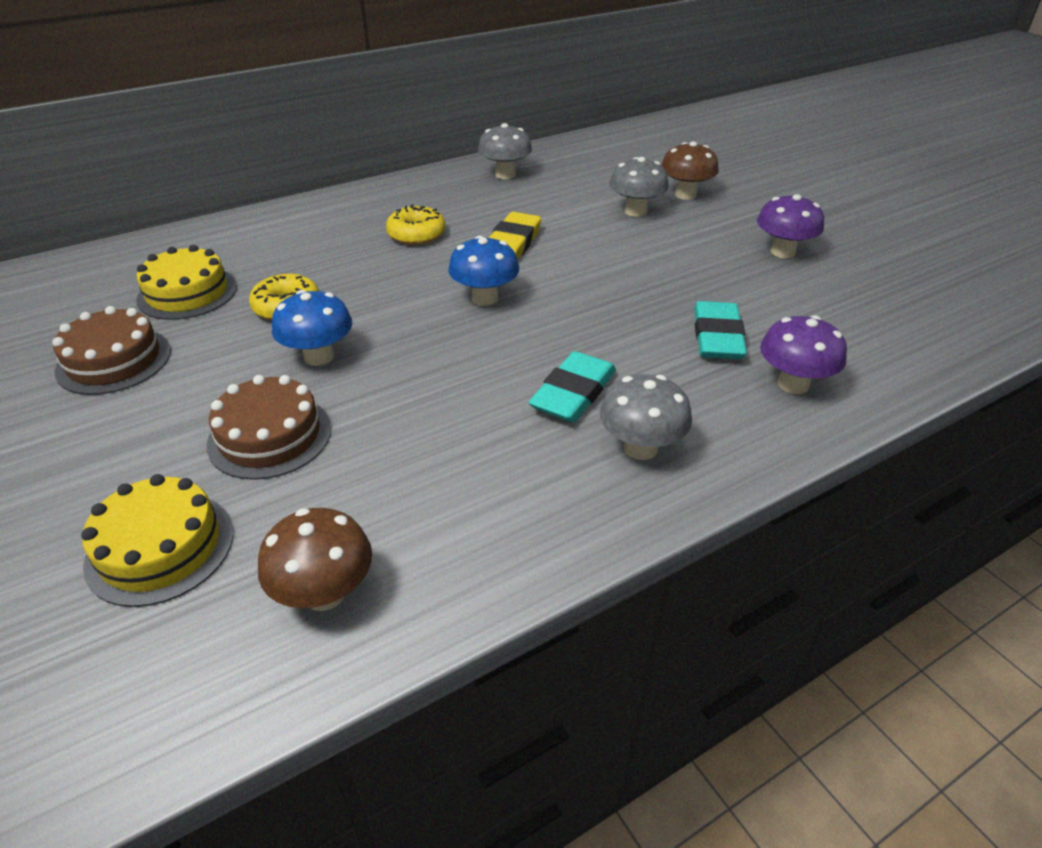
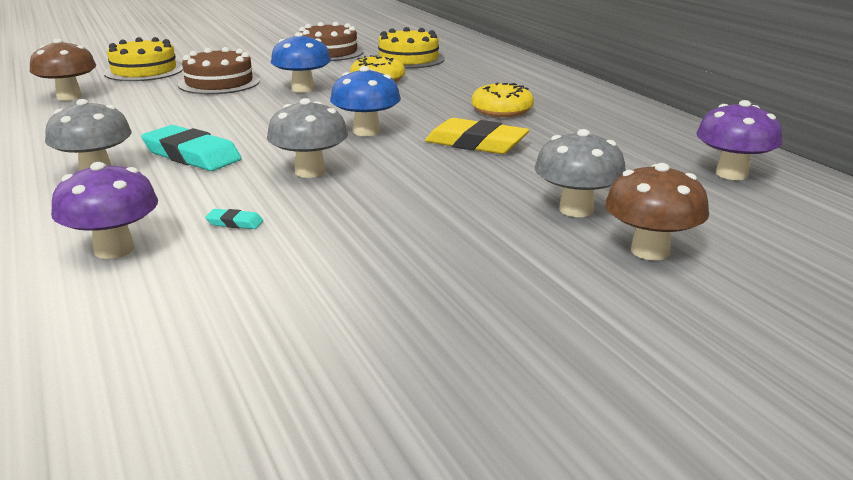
camera: 95 degrees right, 15 degrees down
grey mushroom [478,123,532,179] -> grey mushroom moved to [267,98,348,178]
turquoise eraser [694,301,747,359] -> turquoise eraser [205,209,263,229], size x0.43
purple mushroom [757,194,824,258] -> purple mushroom moved to [696,100,783,180]

